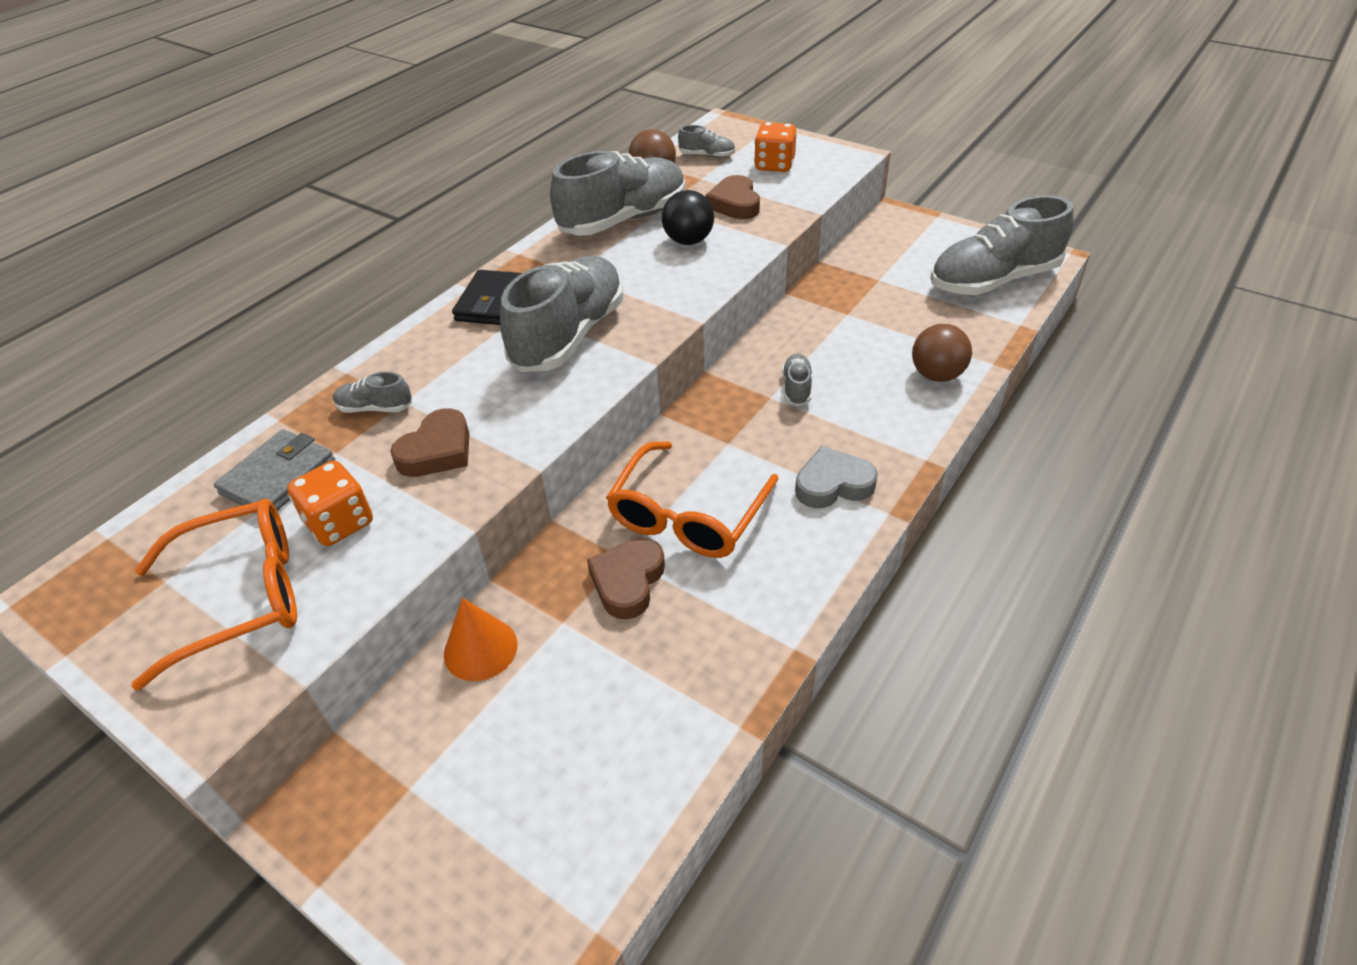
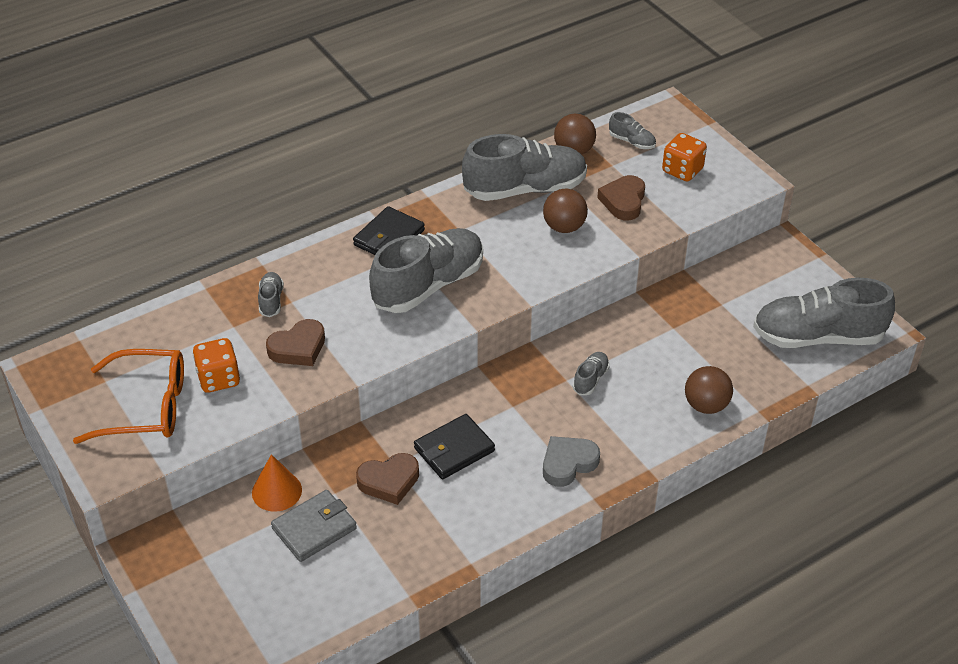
camera: 20 degrees right, 0 degrees up
grey wallet [214,429,335,513] -> grey wallet moved to [271,490,357,562]
grey shoe [333,372,412,413] -> grey shoe turned 60 degrees clockwise [258,272,284,317]
brown heart [587,538,665,619] -> brown heart turned 150 degrees counterclockwise [356,453,419,505]
orange glasses [606,442,779,558] -> black wallet [414,414,495,479]
black ball [662,190,714,245] -> brown ball [543,189,588,233]
grey heart [795,446,878,508] -> grey heart turned 45 degrees counterclockwise [543,436,600,487]

